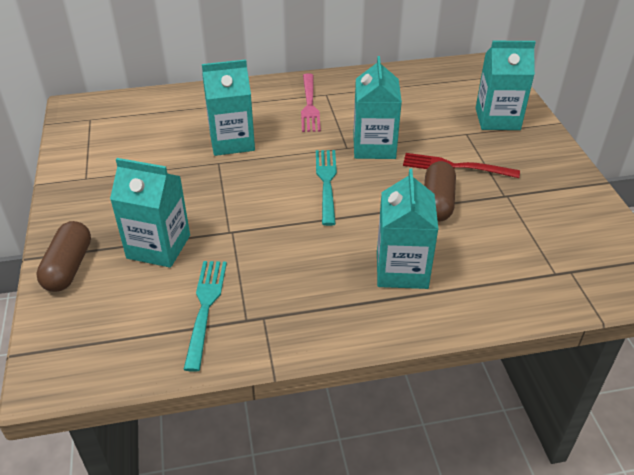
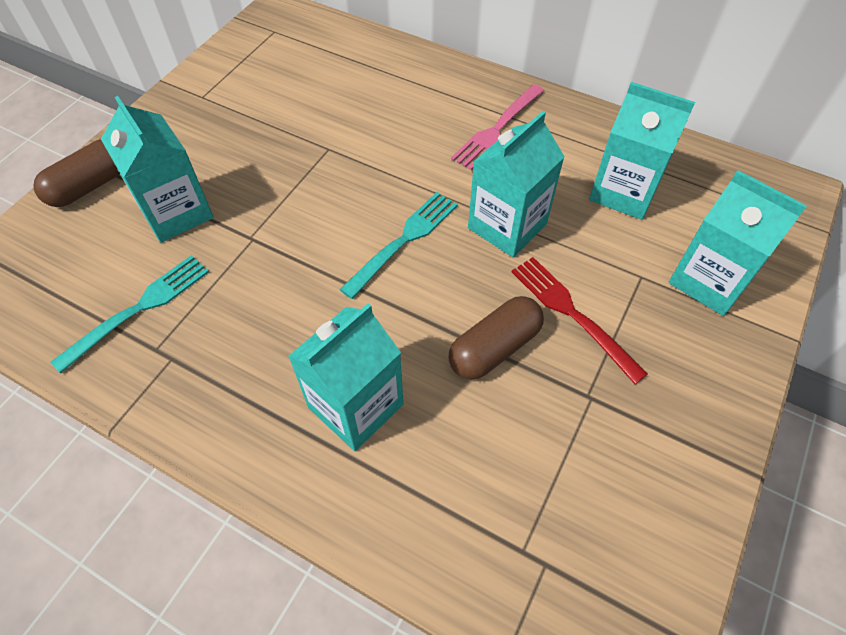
camera: 40 degrees right, 15 degrees up
turquoise carton [202,59,255,156] -> turquoise carton moved to [589,82,695,220]

